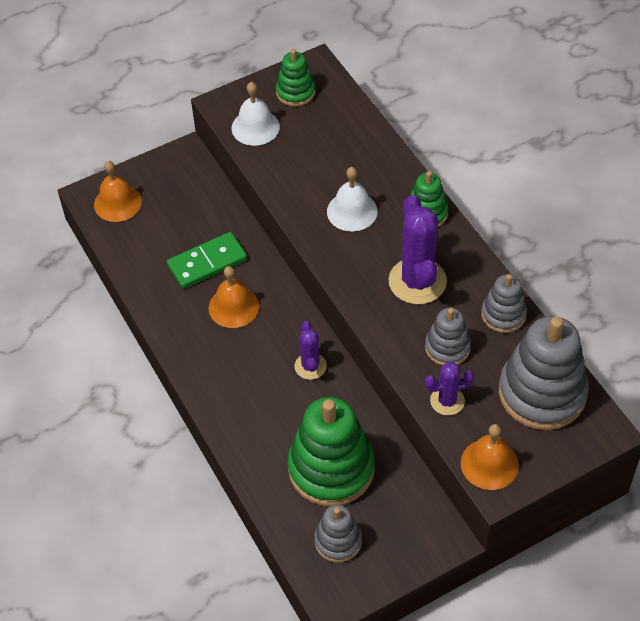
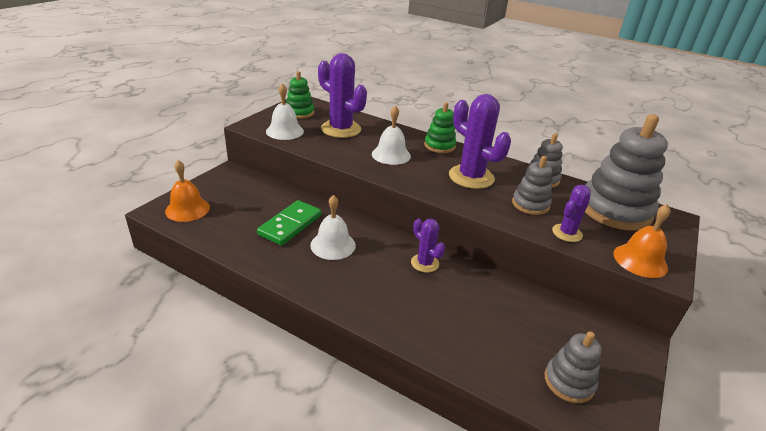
camera: 35 degrees left, 20 degrees down
orange bell [208,266,259,328] -> white bell [310,195,356,260]
green stacking toy [288,397,375,506] -> none
none -> purple cactus [318,53,367,138]

